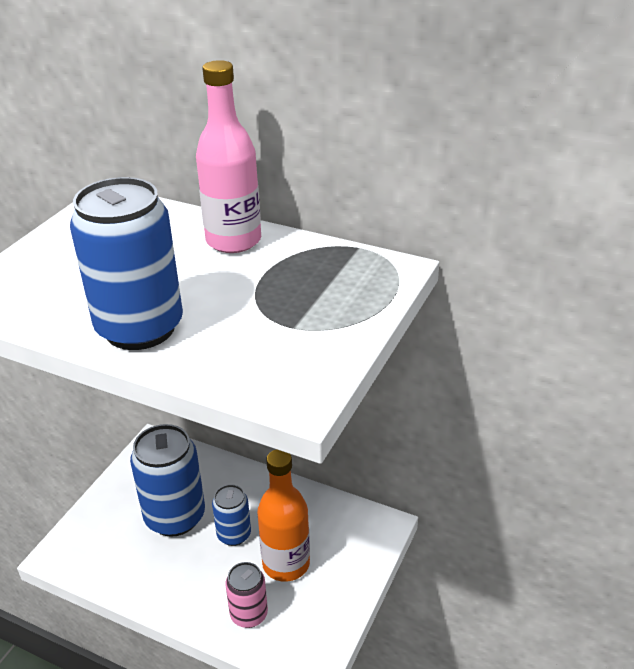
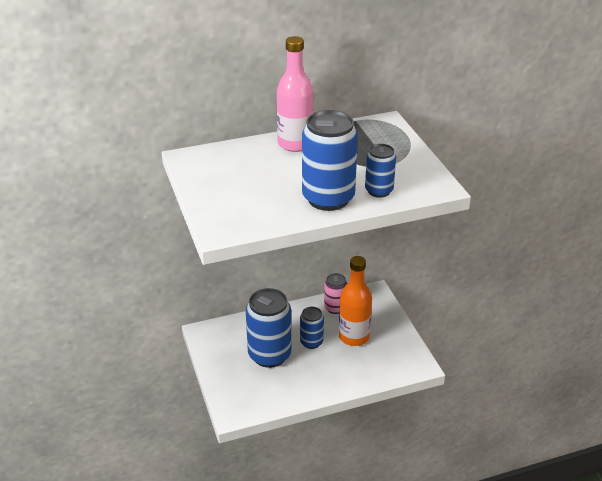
camera: 45 degrees left, 0 degrees up
pink can [226,562,268,628] -> pink can moved to [324,273,347,314]
none -> blue can [365,144,396,198]

